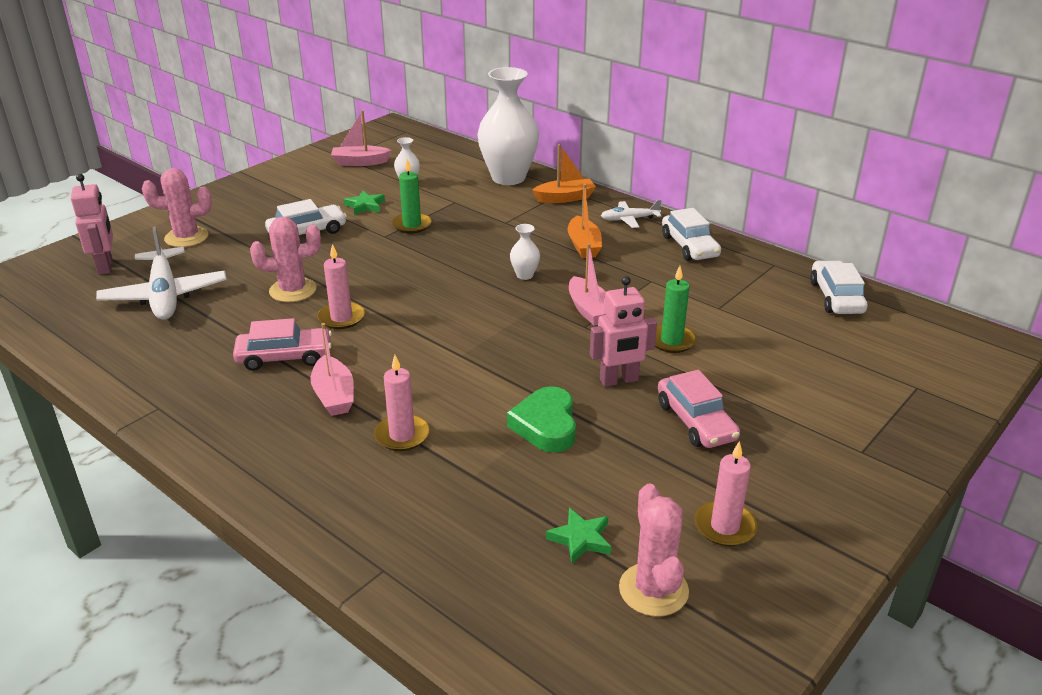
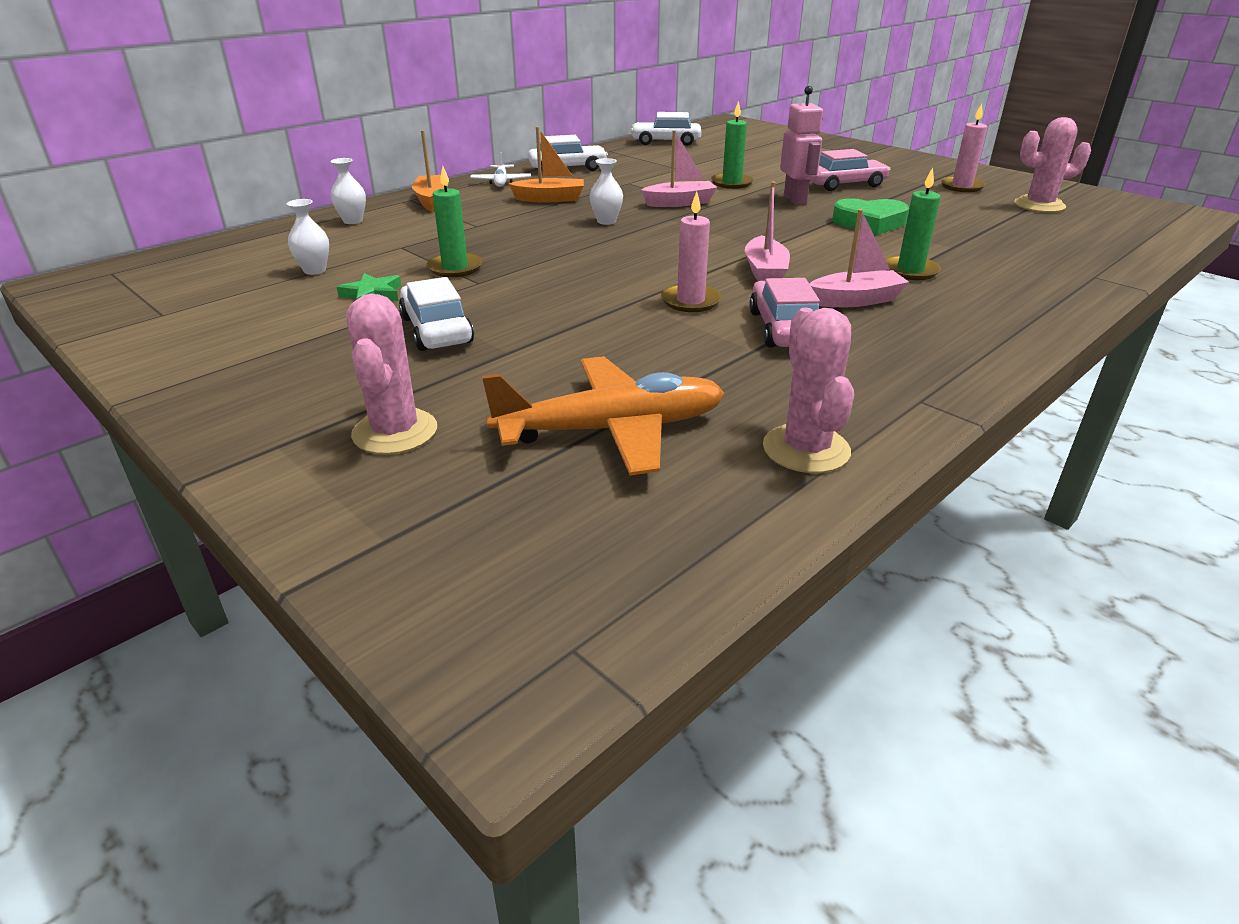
camera: 85 degrees left, 0 degrees up
pink robot [71,174,113,275] -> none
white plane [96,227,227,320] -> orange plane [482,356,724,475]
pink cactus [250,217,321,302] -> pink cactus moved to [763,308,854,473]
pink boat [331,110,392,166] -> pink boat moved to [745,181,790,281]
pink candle [374,355,430,451] -> green candle [885,167,941,280]
white vase [477,67,539,185] -> white vase [330,158,366,224], size x0.42
green star [546,508,611,564] -> none

